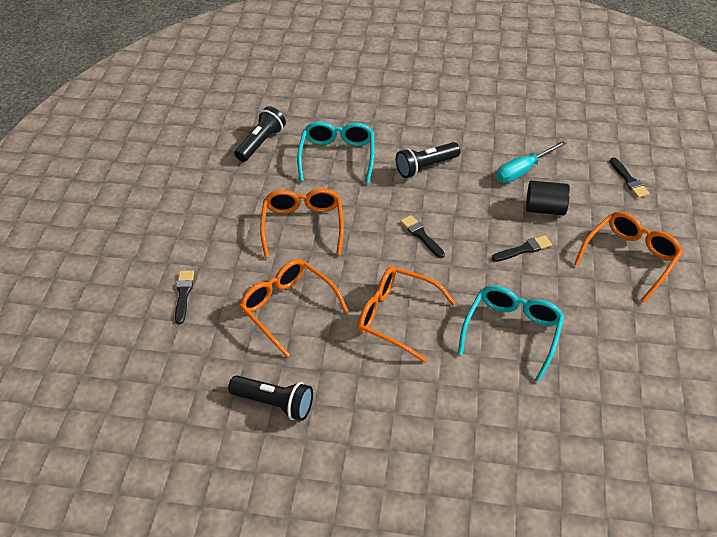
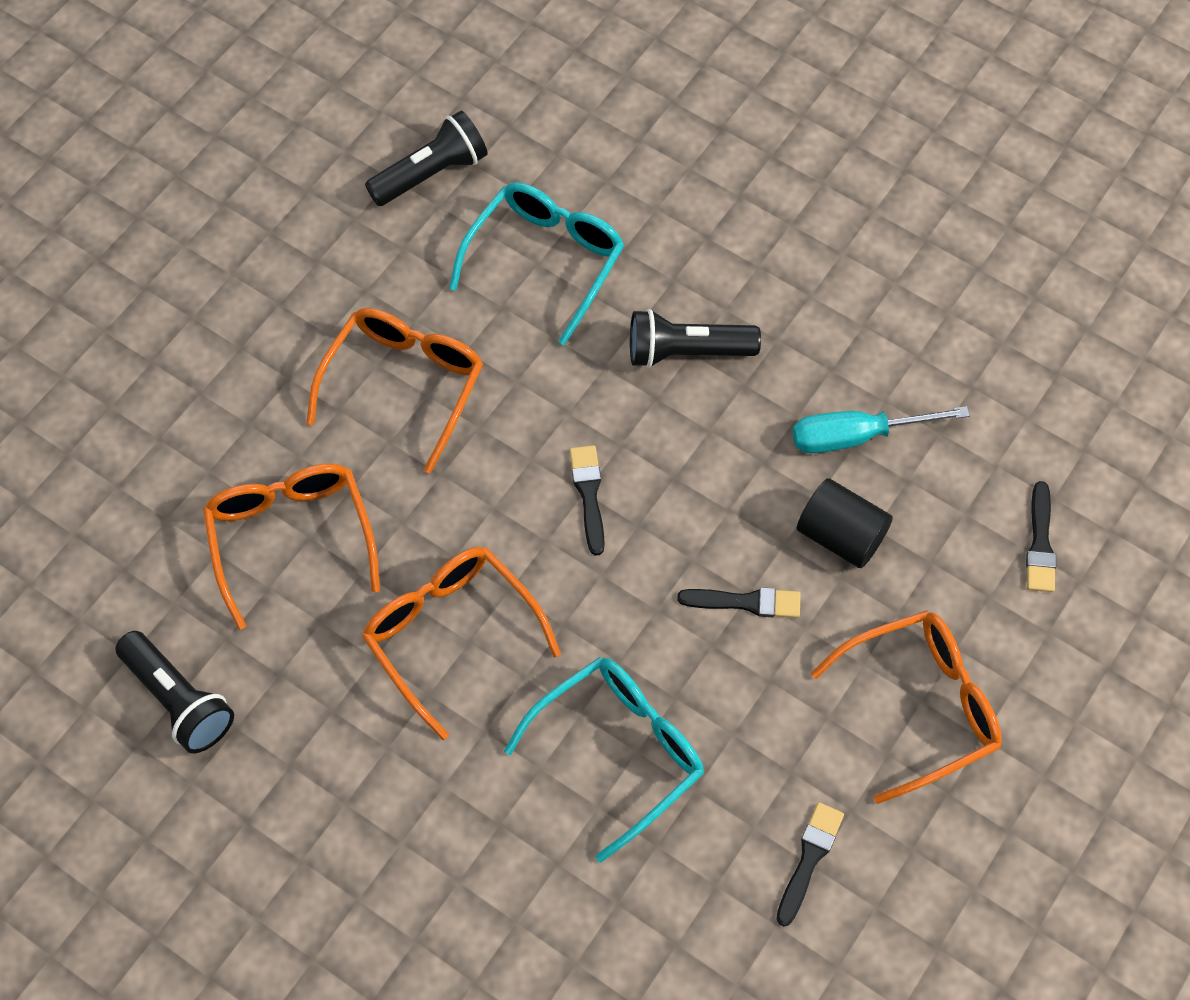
camera: 25 degrees right, 15 degrees up
black brush [175,270,194,324] -> black brush moved to [776,802,844,926]

